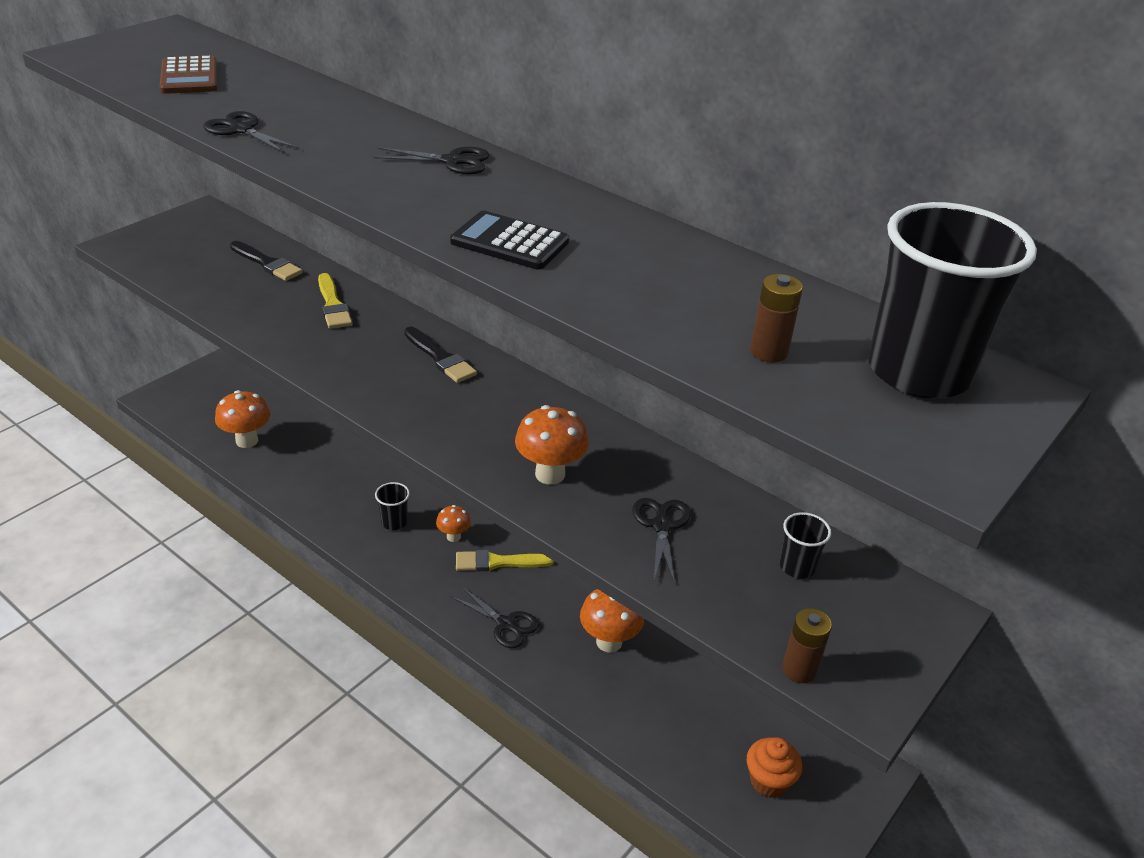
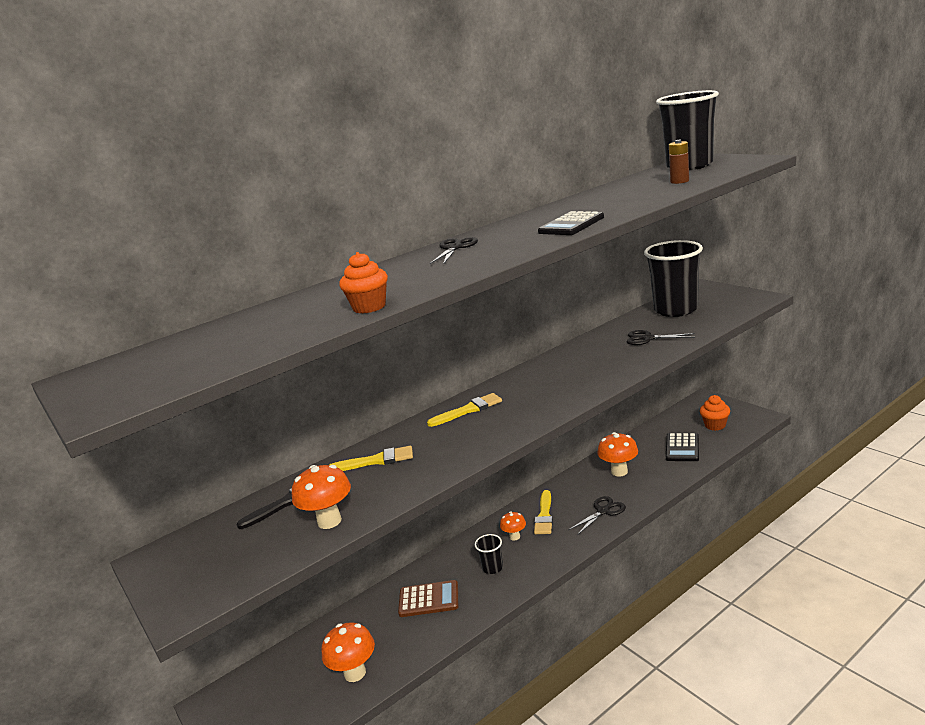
camera: 70 degrees left, 15 degrees down
brown calculator [159,56,217,94] -> brown calculator moved to [398,580,458,617]
black scissors [203,111,299,153] -> orange cupcake [339,252,388,314]
black brush [404,327,477,383] -> yellow brush [427,393,502,427]
orange mushroom [515,405,589,485] -> orange mushroom moved to [292,465,351,529]
black cup [780,512,831,579] -> black cup [644,240,703,317], size x2.33
brown battery [782,608,832,683] -> none
none -> black calculator [666,433,699,461]

